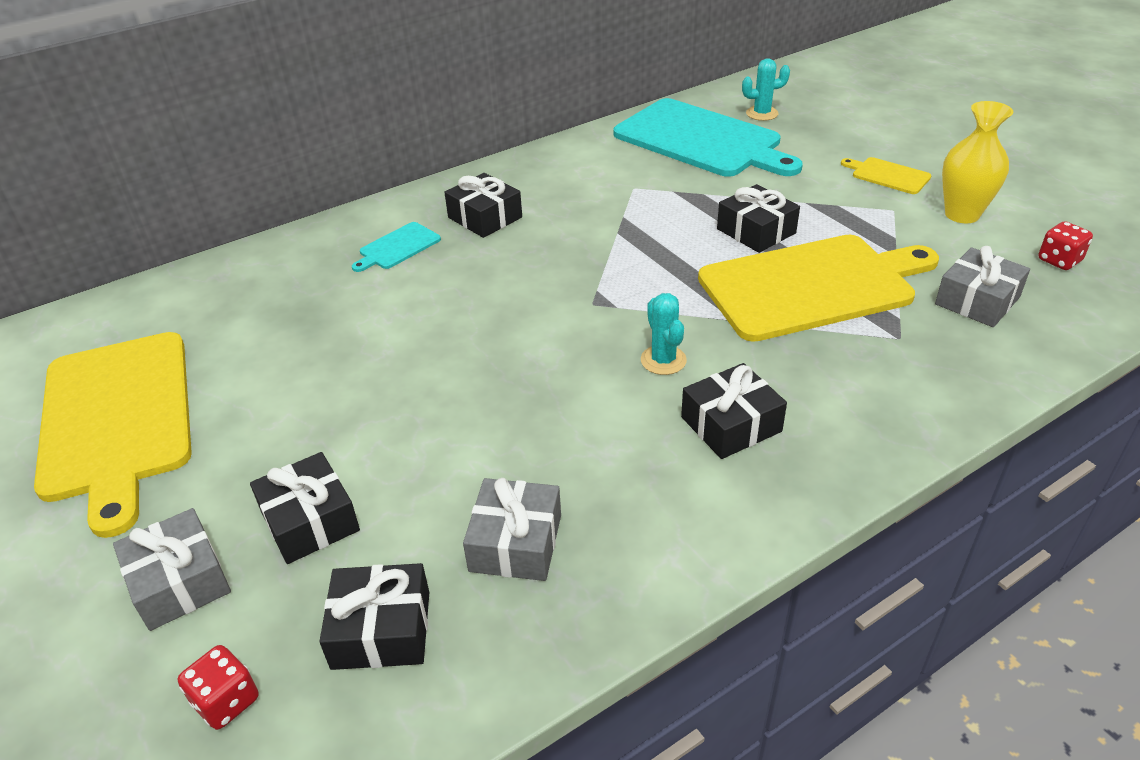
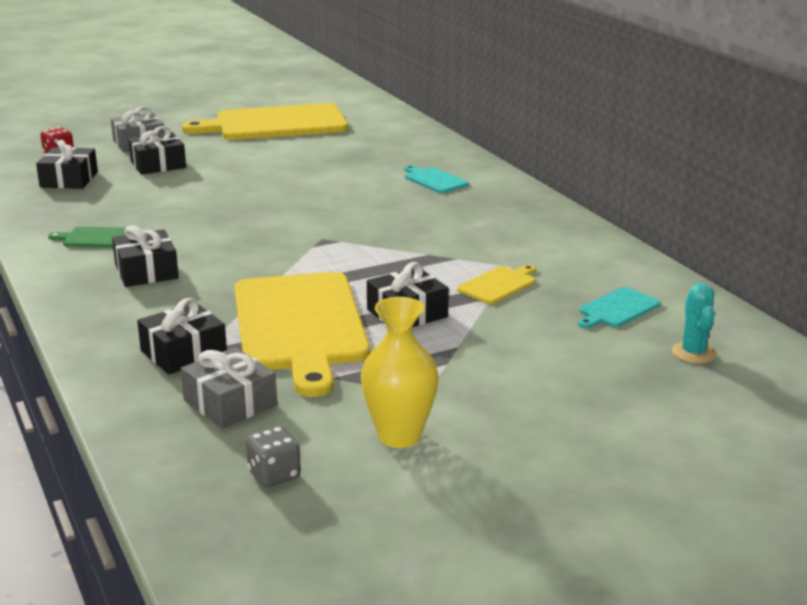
camera: 95 degrees right, 15 degrees down
black gift [444,173,522,238] -> black gift moved to [137,298,227,374]
grey gift [463,478,561,581] -> none
turquoise cutting board [613,98,803,177] -> turquoise cutting board [578,287,661,328], size x0.42
turquoise cactus [641,293,687,375] -> none
yellow cutting board [841,157,932,194] -> yellow cutting board moved to [457,265,536,304]
red dice [1038,221,1093,270] -> grey dice [246,426,301,487]
none -> green cutting board [48,227,126,248]

